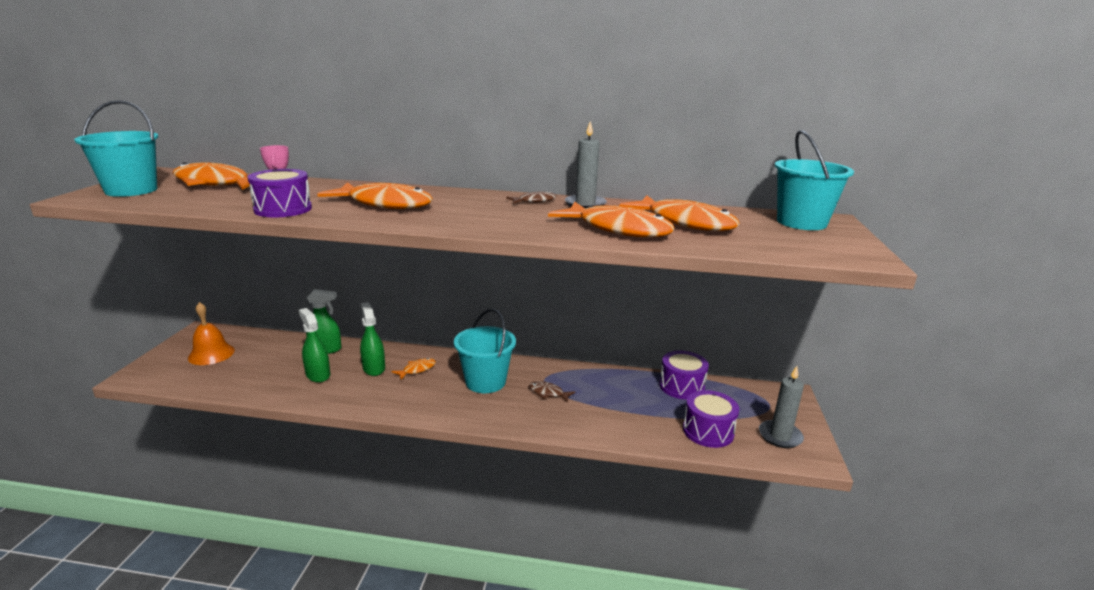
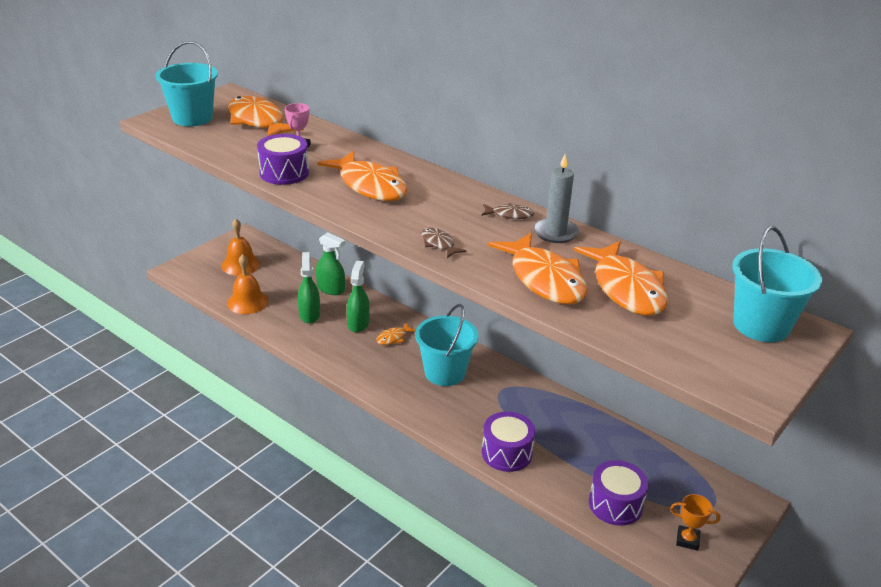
camera: 30 degrees right, 10 degrees up
orange fish [391,358,436,379] -> orange fish turned 150 degrees clockwise [376,323,416,345]
brown fish [529,381,575,402] -> brown fish moved to [421,227,466,258]
purple drum [659,351,709,400] -> purple drum moved to [482,412,535,472]
grey candle [759,366,804,448] -> orange trophy [670,494,720,551]
none -> orange bell [227,254,269,314]

